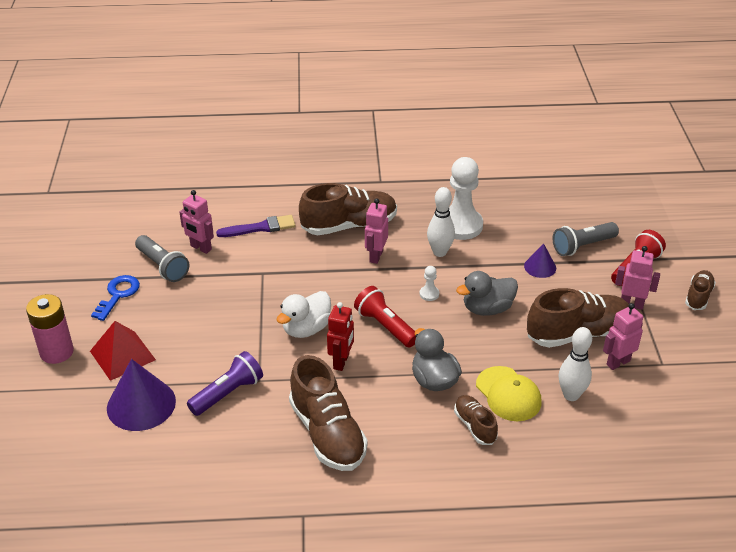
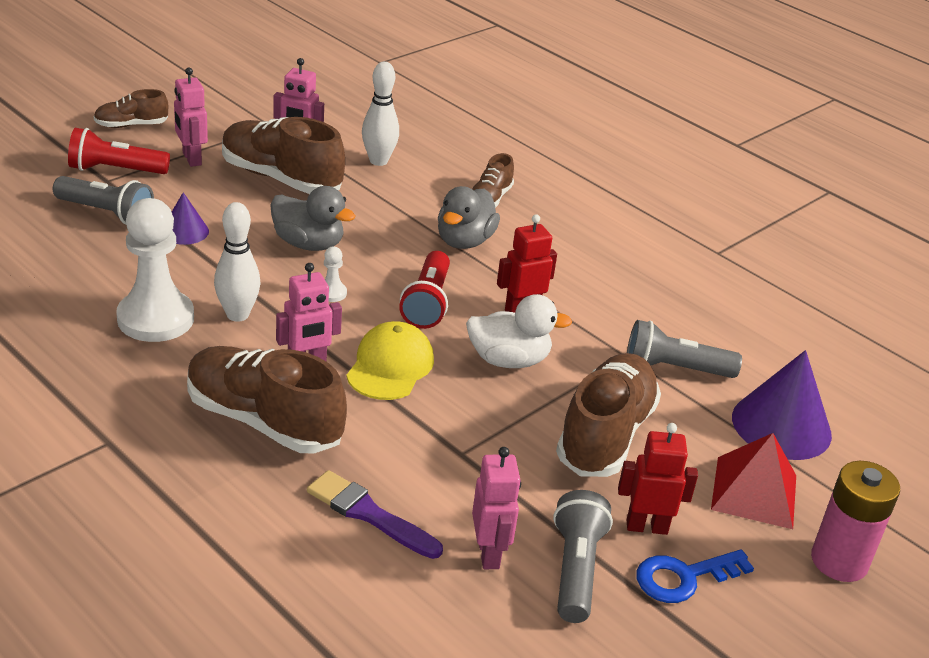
camera: 135 degrees left, 5 degrees down
purple flashlight [187,351,263,416] -> grey flashlight [627,320,742,378]
brown shoe [289,355,367,471] -> brown shoe moved to [556,353,661,477]
yellow cap [476,366,541,421] -> yellow cap moved to [346,321,434,400]
none -> red robot [618,423,698,535]

